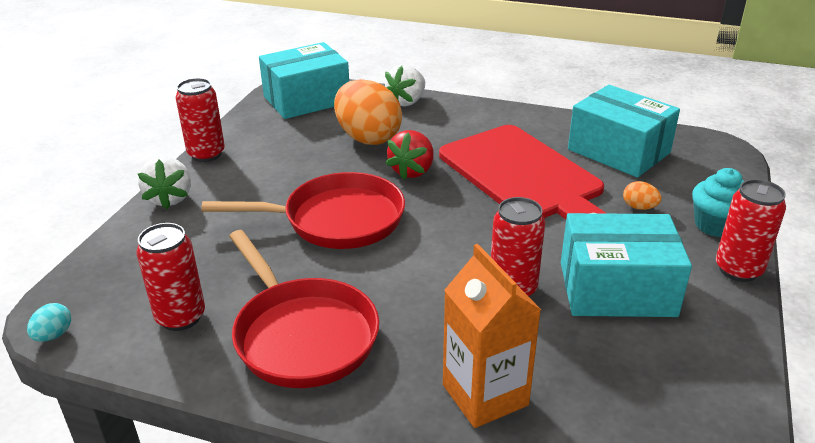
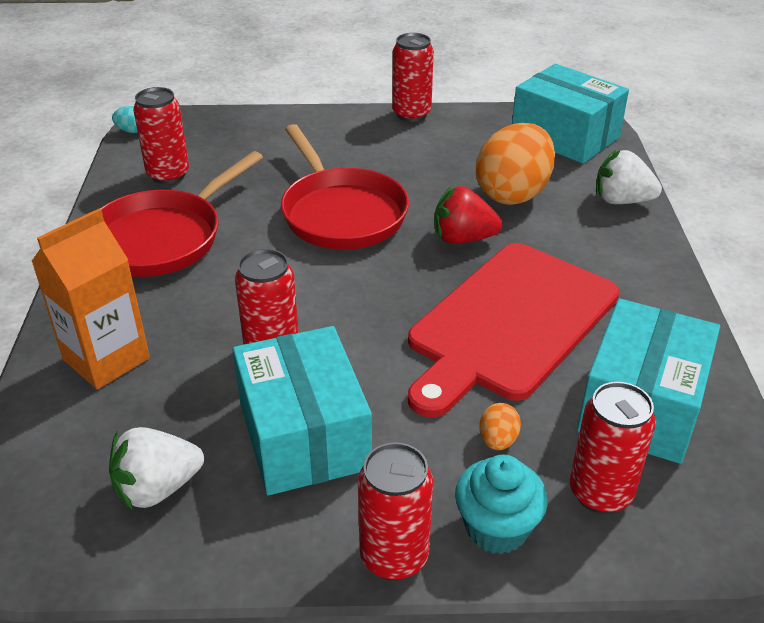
camera: 70 degrees right, 5 degrees up
white strawberry [138,156,191,209] -> white strawberry moved to [109,427,204,510]
none -> red can [570,382,656,514]

